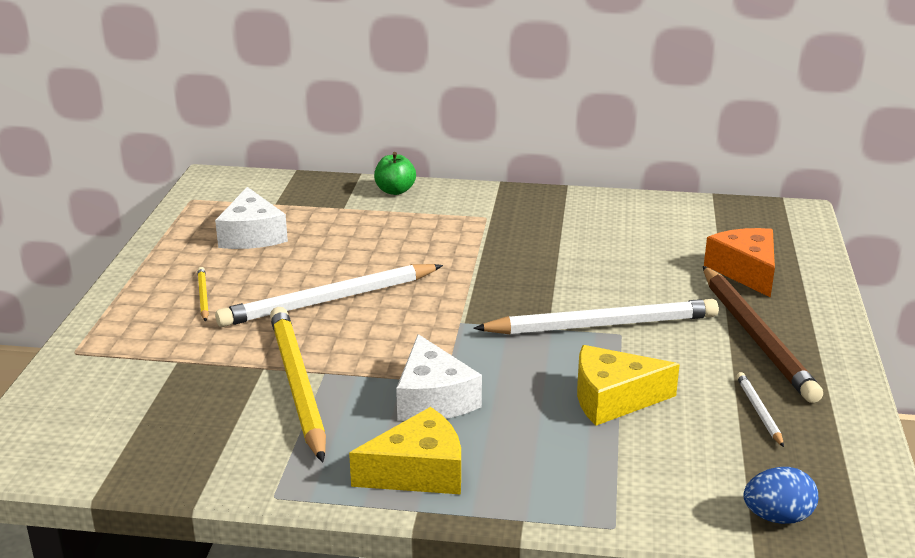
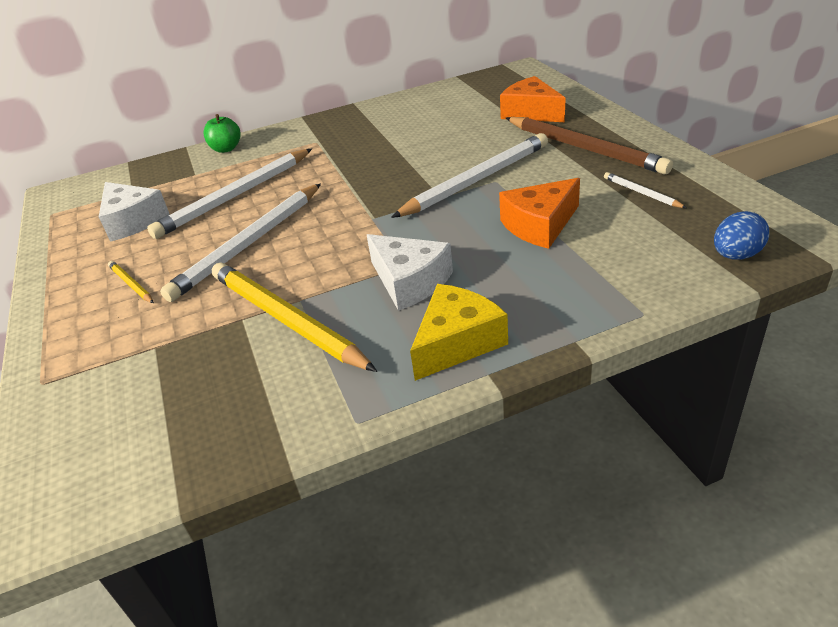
camera: 25 degrees left, 10 degrees up
yellow cheese [577,345,680,426] -> orange cheese [499,178,580,249]
none -> white pencil [147,149,312,239]

